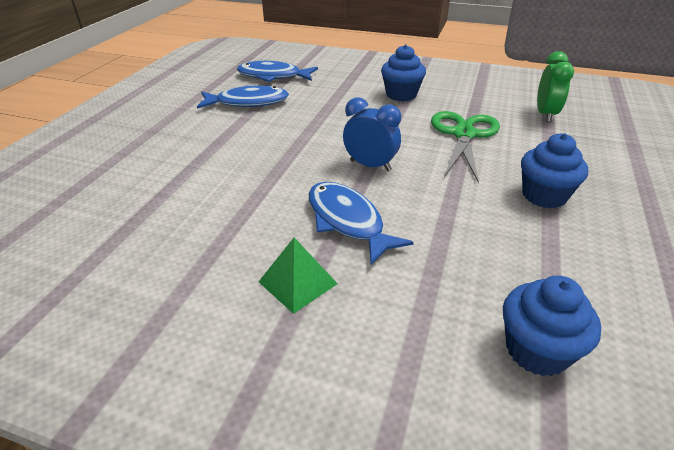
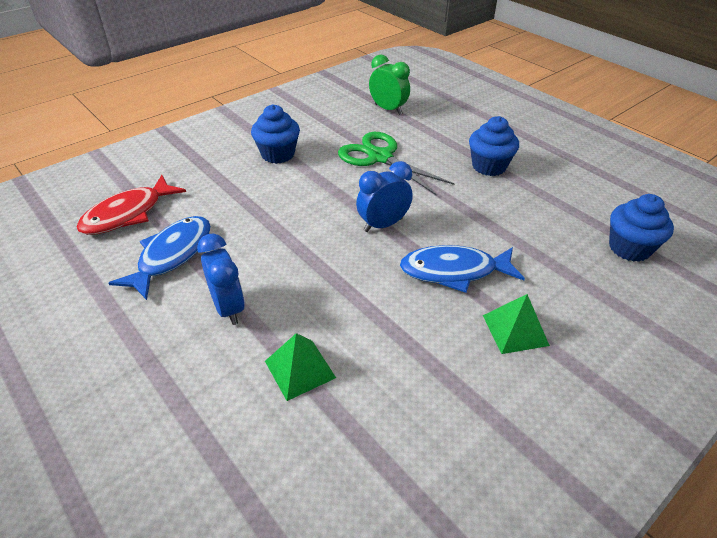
camera: 60 degrees left, 5 degrees up
blue fish [237,61,318,82] -> red fish [77,175,186,235]
none -> blue clock [197,234,245,325]
none -> green pyramid [265,333,336,401]

